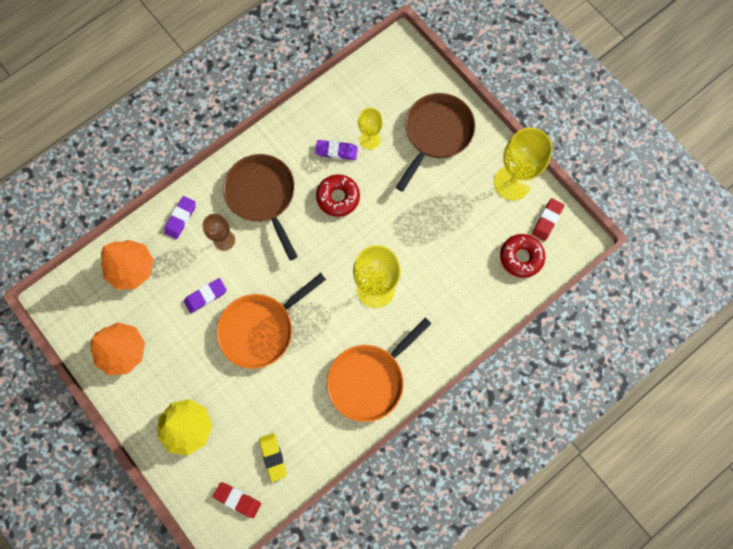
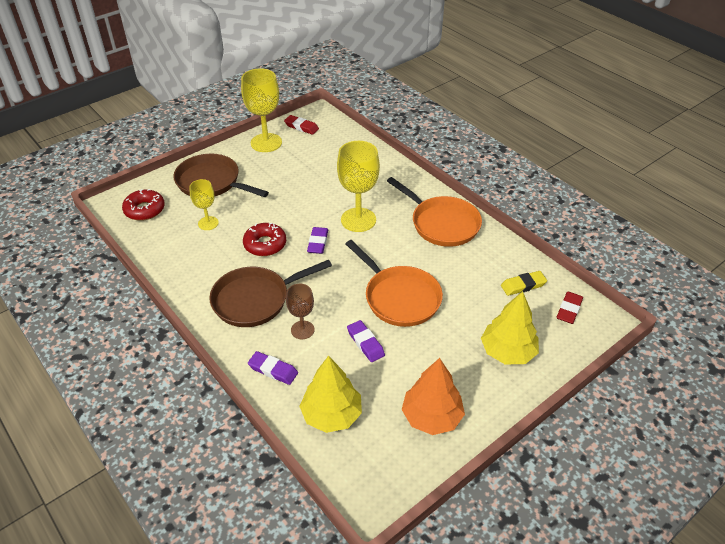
camera: 90 degrees left, 30 degrees down
orange tree [101,240,154,290] -> yellow tree [299,356,362,433]
purple eraser [315,140,358,160] -> purple eraser moved to [307,227,328,254]
red donut [500,234,545,278] -> red donut moved to [122,189,165,221]

